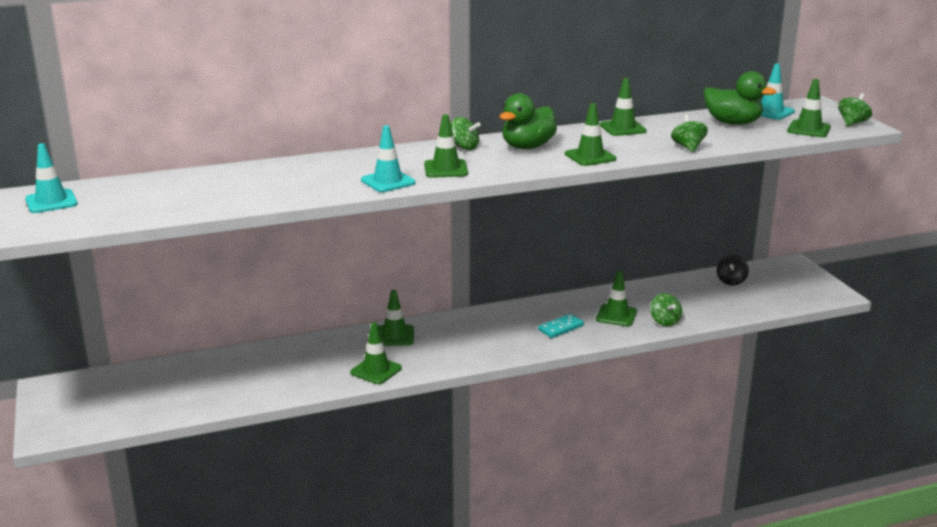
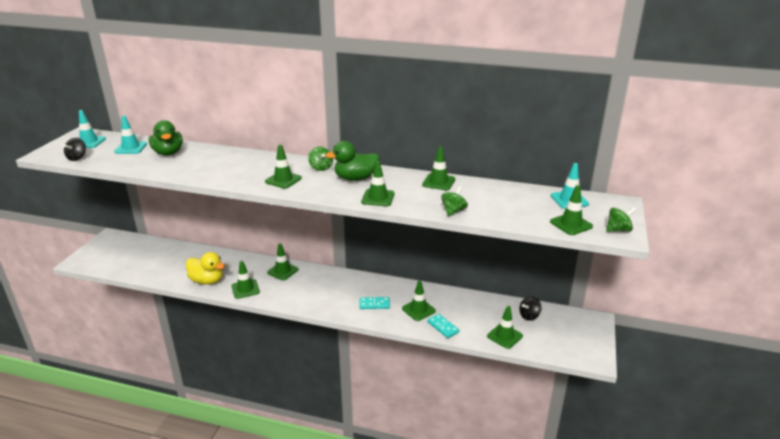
camera: 35 degrees right, 5 degrees up
turquoise traffic cone [361,125,415,192] -> turquoise traffic cone moved to [114,115,147,154]
green spinning top [650,293,682,326] -> turquoise domino [427,314,459,338]
green duck [704,71,776,125] -> green duck moved to [149,120,183,156]
none -> black spinning top [64,137,86,161]
none -> yellow duck [186,252,225,285]
none -> green traffic cone [487,306,523,349]

